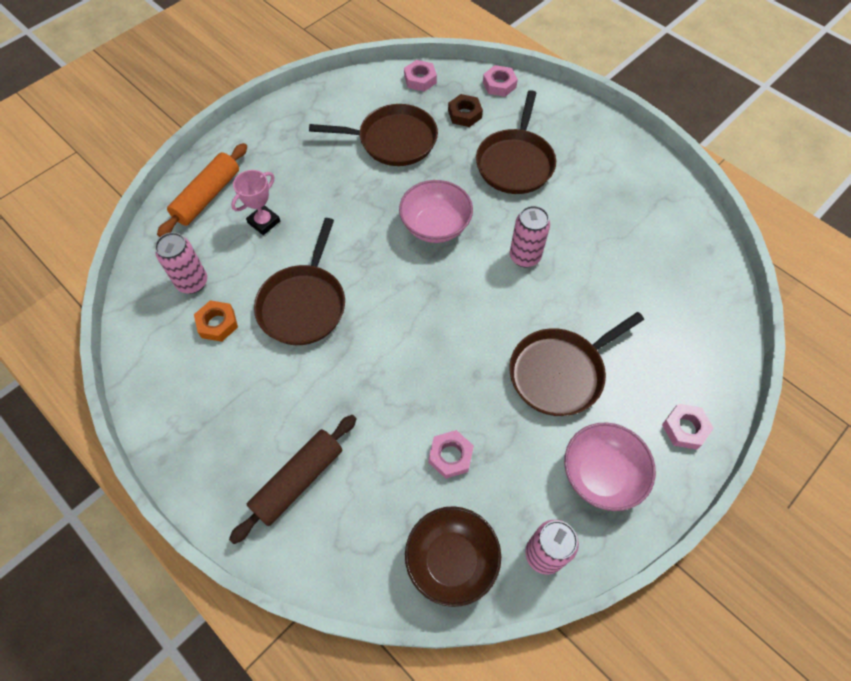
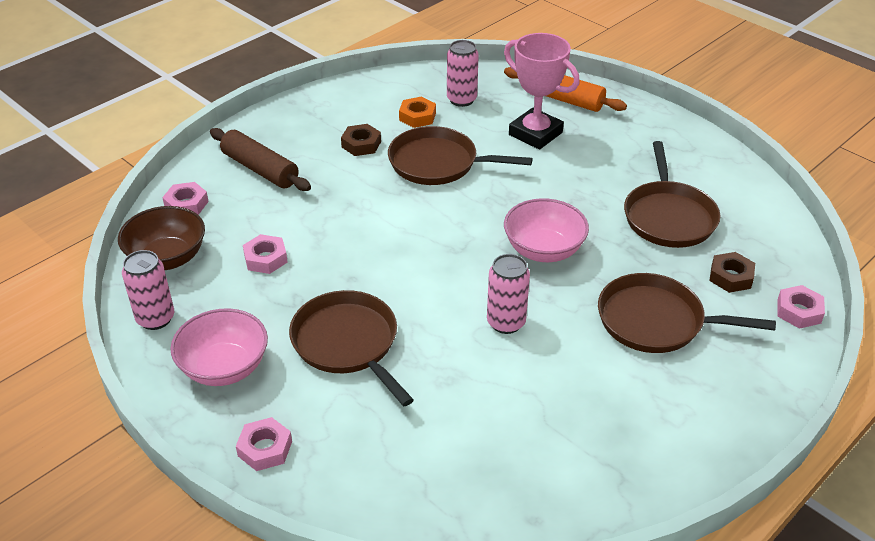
camera: 90 degrees right, 20 degrees down
pink trophy [231,170,280,235] -> pink trophy [504,33,580,150], size x1.64
pink nut [404,60,437,92] -> pink nut moved to [162,182,209,215]
none -> brown nut [341,124,381,156]

